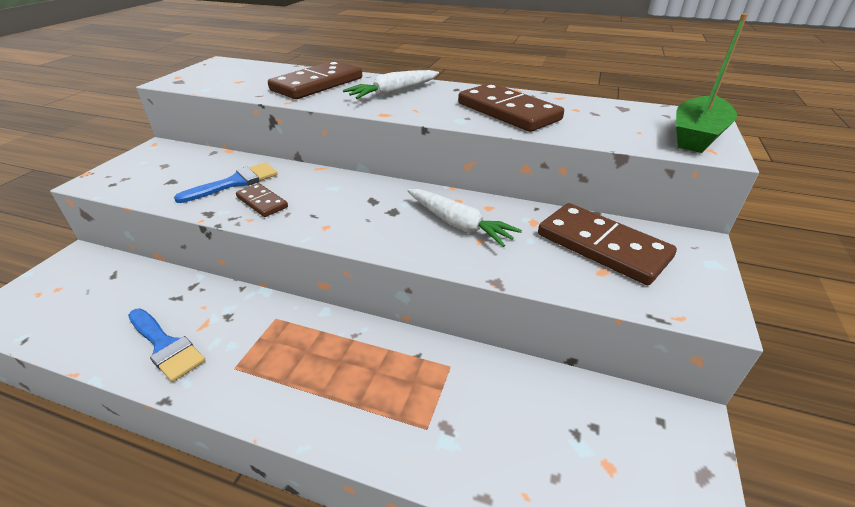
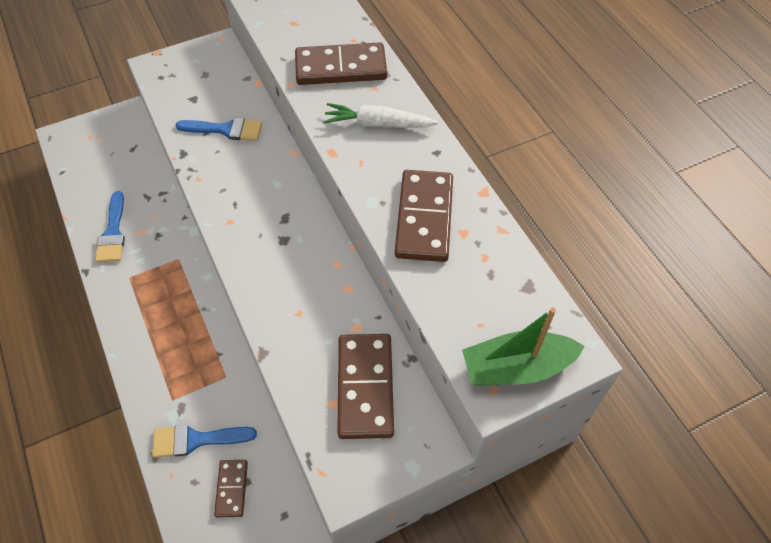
camera: 45 degrees right, 20 degrees up
brown domino [236,183,288,217] -> brown domino moved to [214,460,248,517]
white carrot [407,189,522,247] -> none
none -> blue brush [152,425,257,458]

